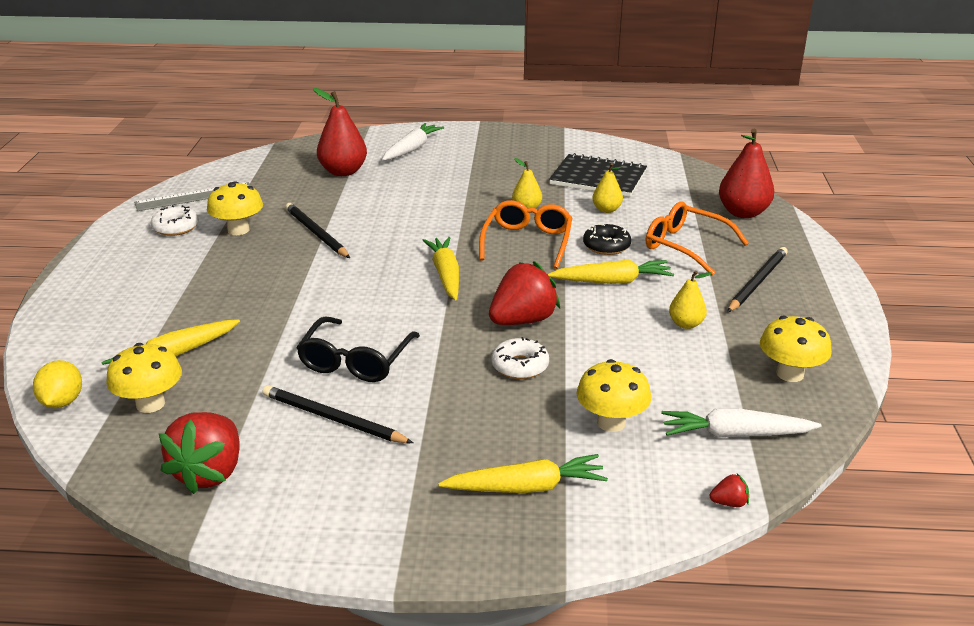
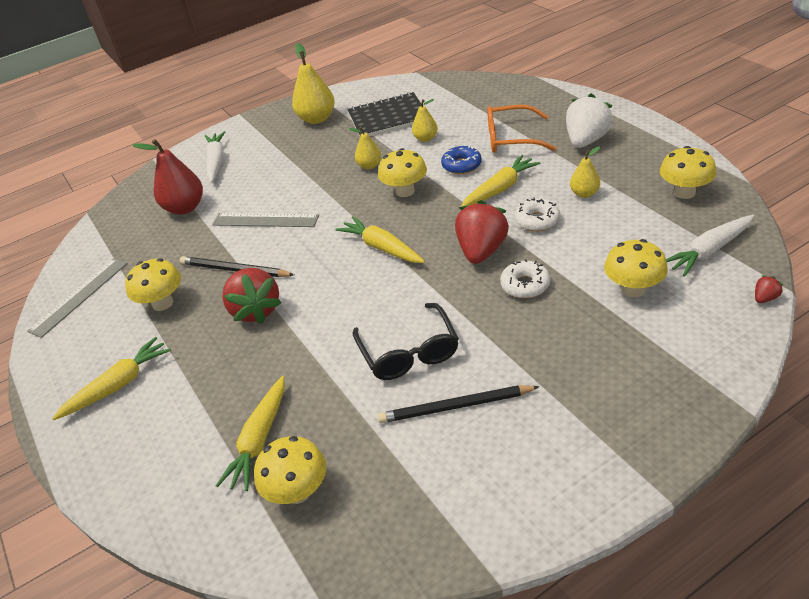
camera: 30 degrees left, 10 degrees up
yellow lemon [33,360,82,408] -> none
white donut [151,205,199,236] -> white donut moved to [515,197,560,232]
red strawberry [159,412,240,494] -> red strawberry moved to [222,268,282,324]
yellow carrot [438,454,608,493] -> yellow carrot moved to [52,337,171,420]
orange glasses [479,200,572,269] -> yellow mushroom [378,148,427,197]
black donut [583,223,631,255] -> blue donut [441,146,482,174]
red pear [719,129,774,218] -> none
black pencil [727,247,788,312] -> white strawberry [566,94,613,148]
none -> grey ruler [212,213,319,227]
none -> yellow pear [292,43,335,124]

